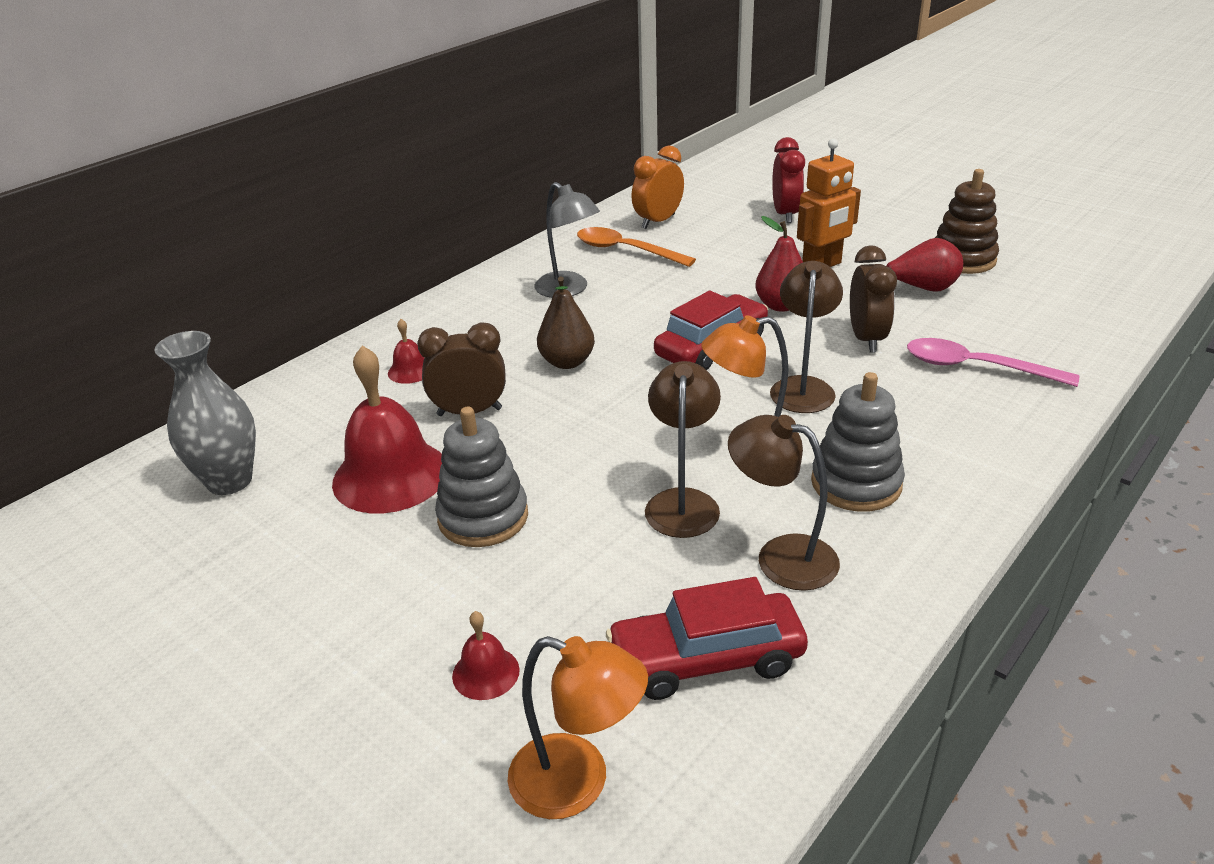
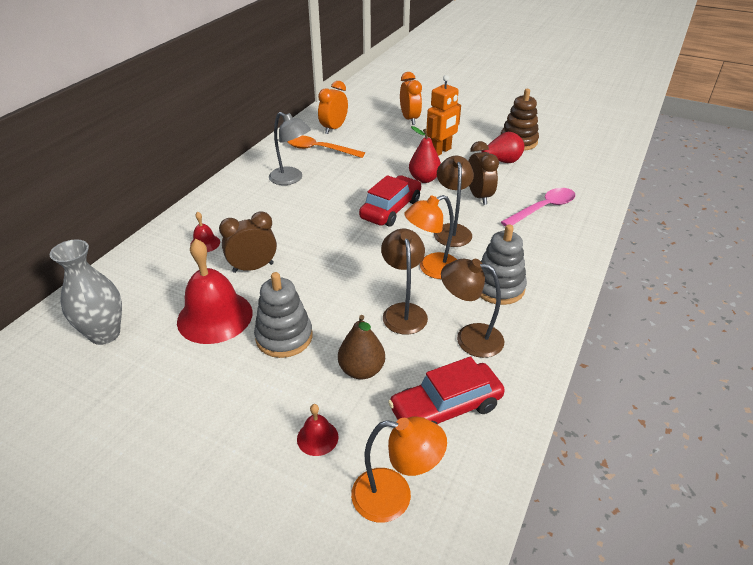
camera: 15 degrees left, 5 degrees up
brown pear [537,276,595,369] -> brown pear moved to [338,315,385,379]
red clock [772,137,805,223] -> orange clock [400,72,422,125]
pink spoon [907,338,1079,387] -> pink spoon turned 135 degrees clockwise [501,188,576,227]

